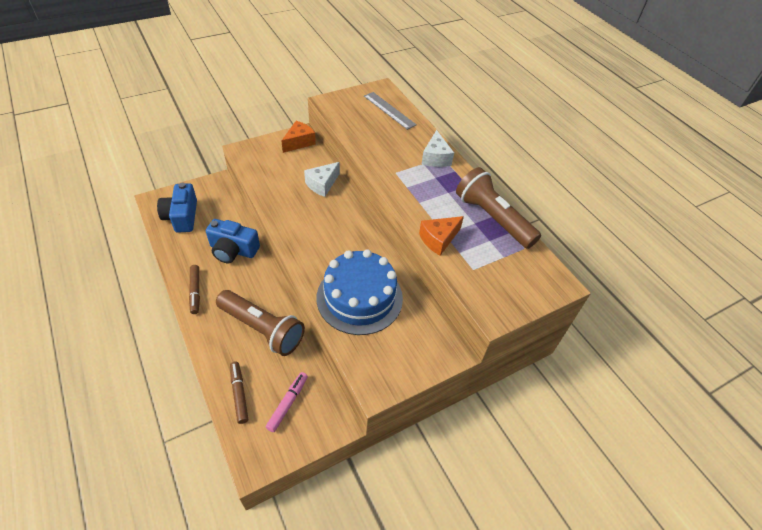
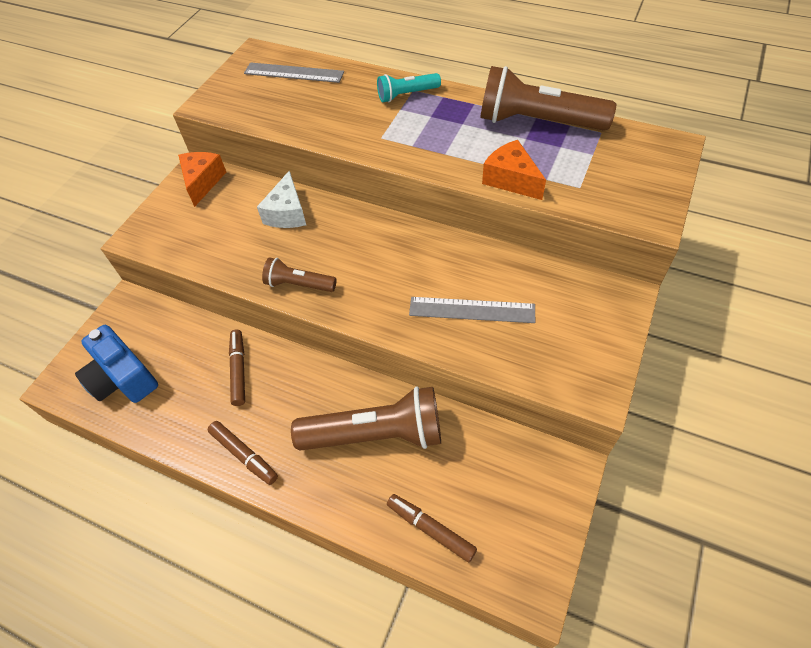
camera: 30 degrees left, 5 degrees up
blue camera [206,219,260,263] -> brown marker [229,329,245,406]
pink marker [266,372,308,432] -> none
blue cake [316,249,403,335] -> grey ruler [409,297,535,323]
orange cheese [419,216,464,255] -> orange cheese turned 120 degrees clockwise [482,140,546,200]
white cheese [422,130,454,167] -> turquoise flashlight [377,73,441,102]
none -> brown flashlight [262,257,337,292]

